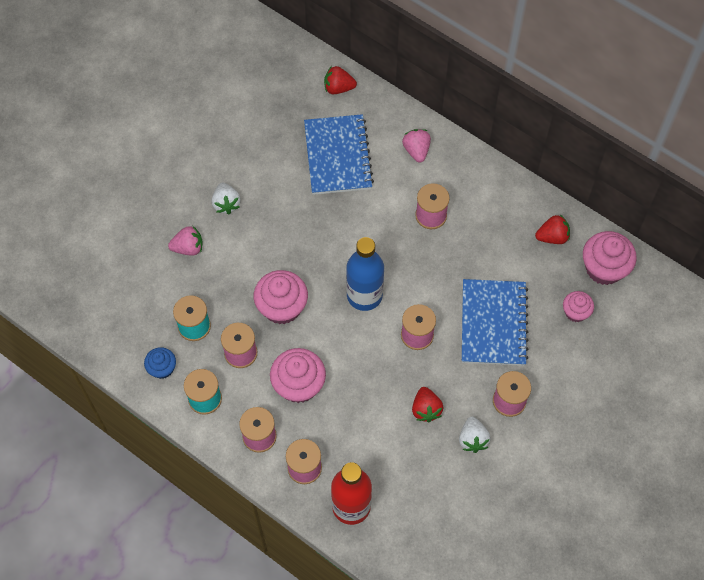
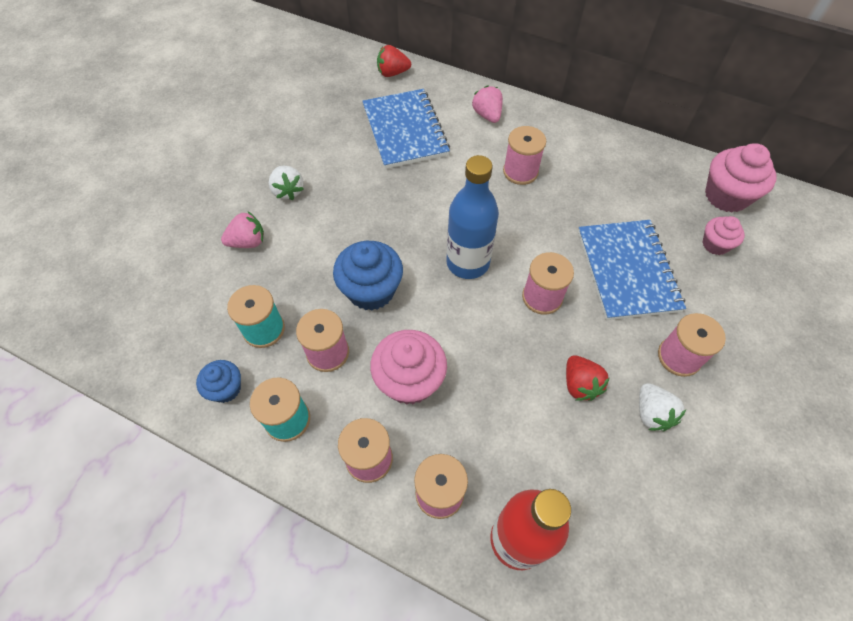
camera: 10 degrees left, 5 degrees down
pink cupcake [254,270,308,324] -> blue cupcake [333,241,403,311]
red strawberry [535,214,570,244] -> none

